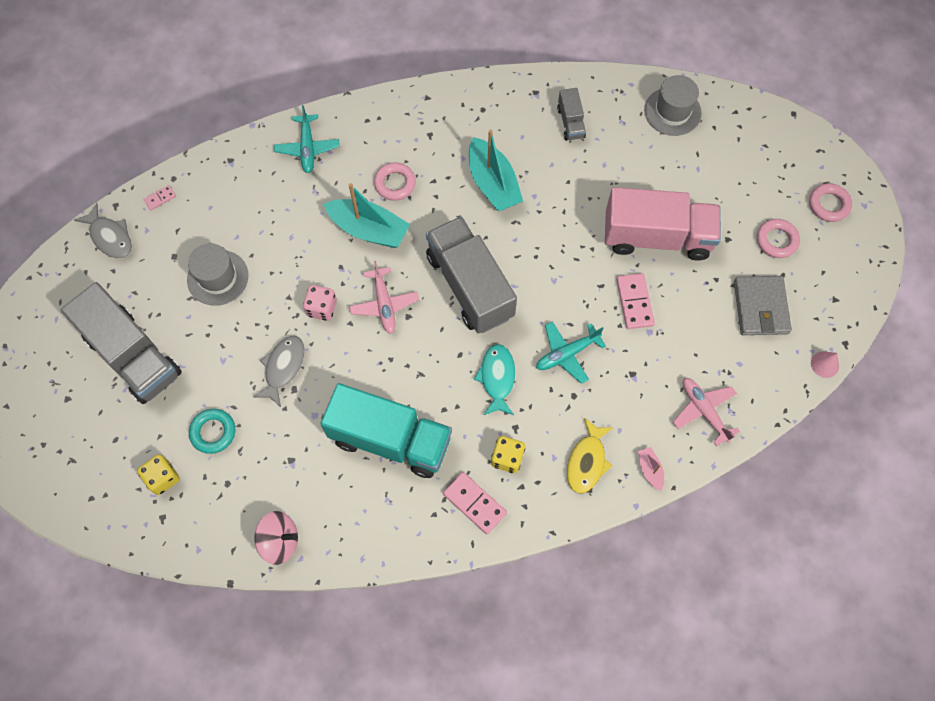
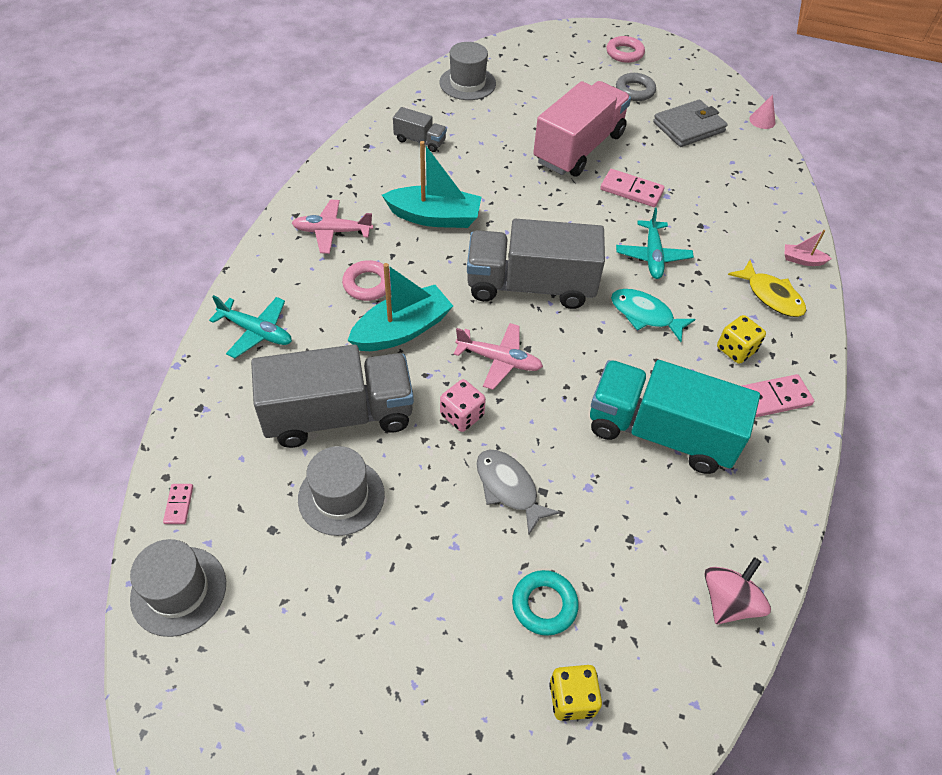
camera: 60 degrees left, 15 degrees down
grey truck [61,282,182,404] -> grey truck moved to [251,345,414,448]
grey fish [74,203,132,258] -> grey hat [130,539,226,637]
turquoise truck [321,383,452,478] -> turquoise truck turned 120 degrees counterclockwise [590,360,760,474]
pink plane [673,378,740,446] -> pink plane moved to [292,200,373,254]
grey wallet [734,276,792,335] -> grey wallet turned 60 degrees counterclockwise [653,99,728,147]
pink ring [757,219,800,258] -> grey ring [616,73,656,101]

